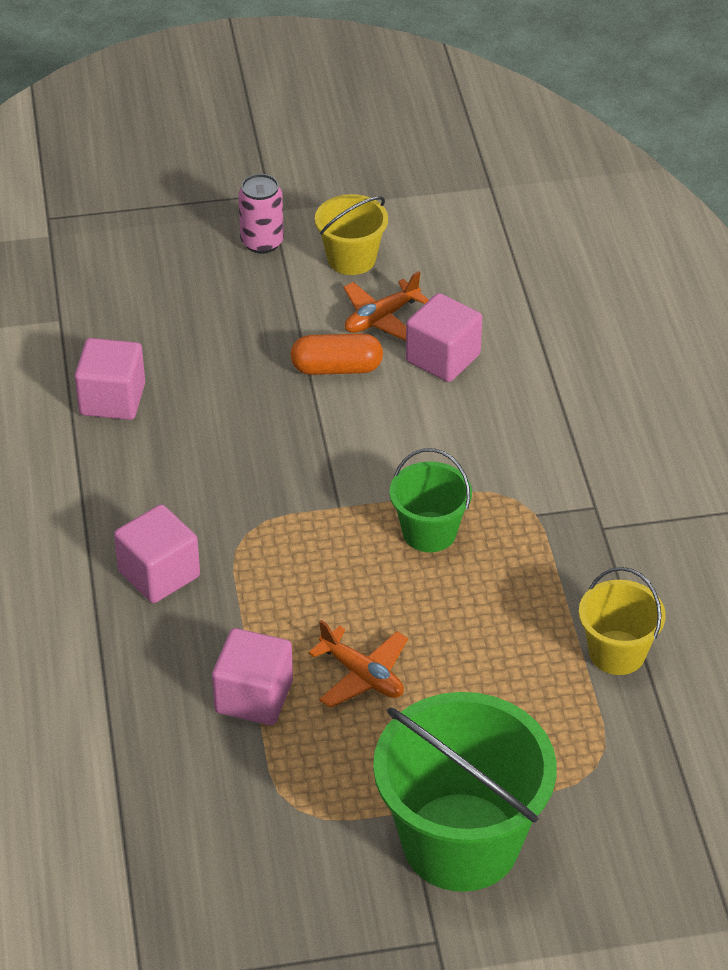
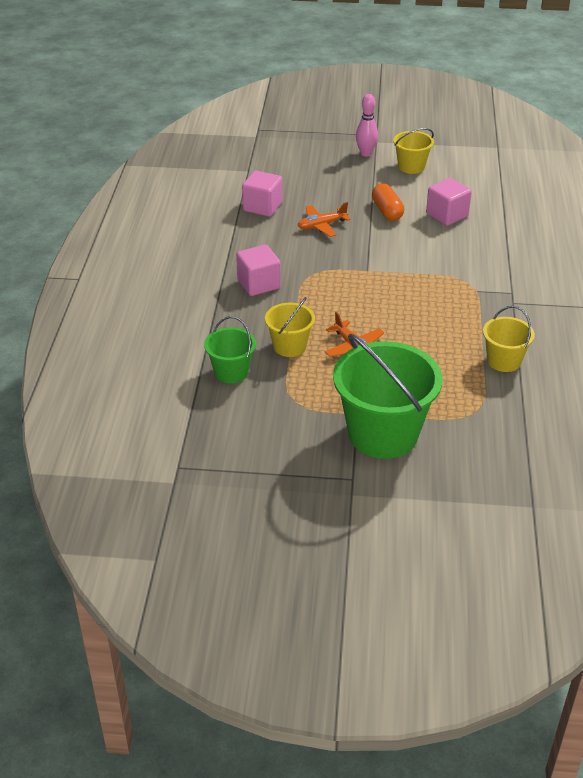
camera: 15 degrees right, 5 degrees down
pink cube [212,628,293,725] -> yellow bucket [265,297,315,357]
pink can [238,174,284,254] -> pink bowling pin [356,94,378,157]
orange capsule [290,333,383,375] -> orange capsule turned 60 degrees clockwise [372,183,404,221]
orange plane [343,271,429,341] -> orange plane moved to [297,202,350,237]
green bucket [390,448,472,552] -> green bucket moved to [204,316,256,384]

